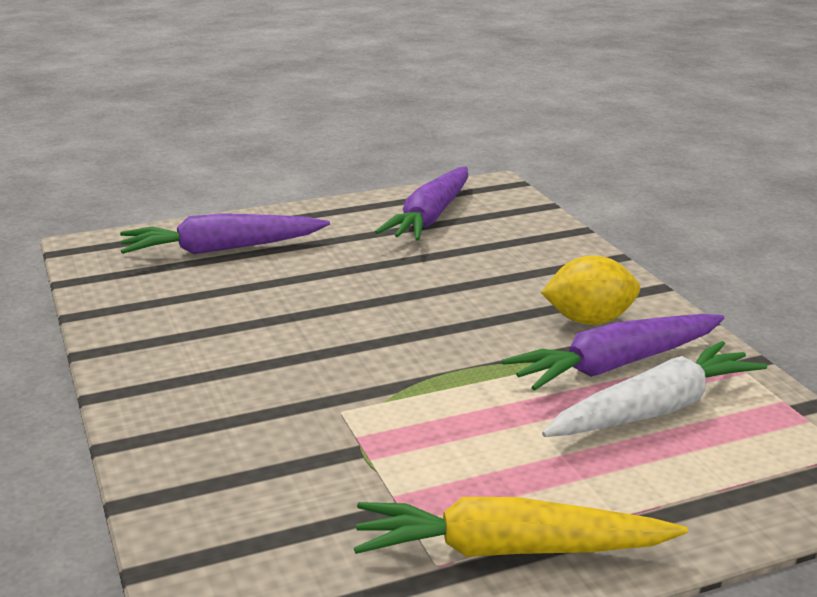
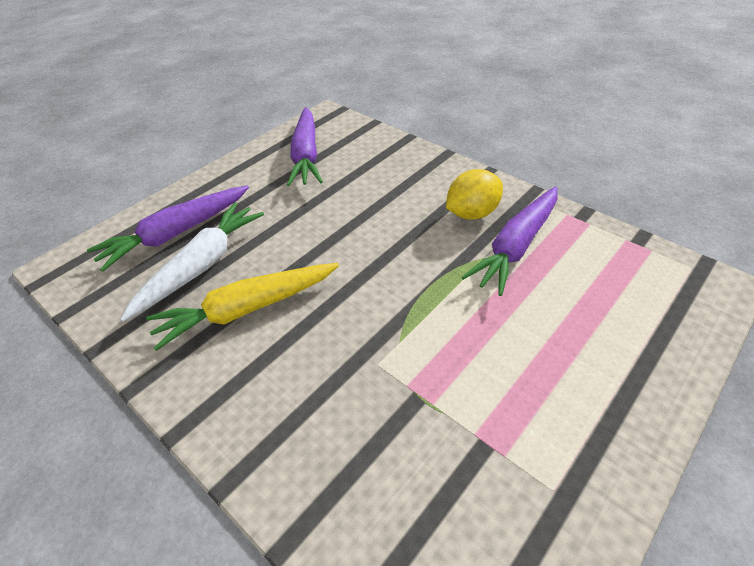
camera: 25 degrees left, 20 degrees up
yellow carrot [354,497,688,557] -> yellow carrot moved to [146,263,339,351]
white carrot [542,341,767,437] -> white carrot moved to [120,202,264,322]

